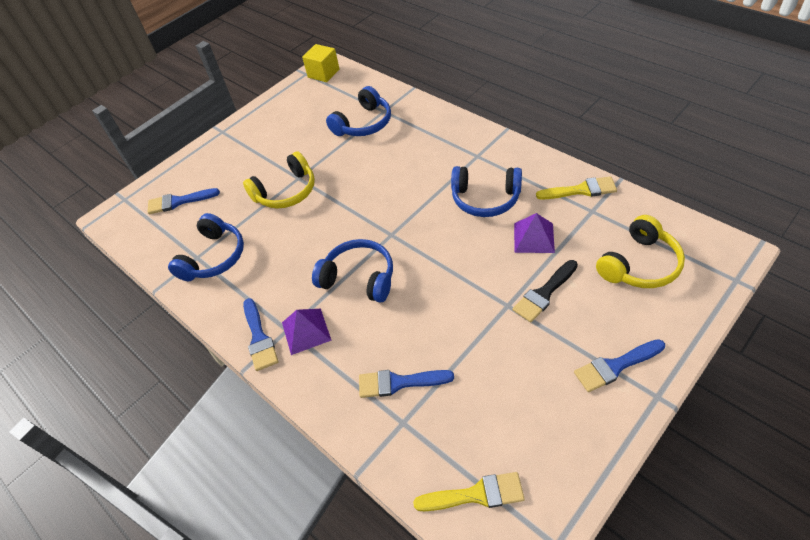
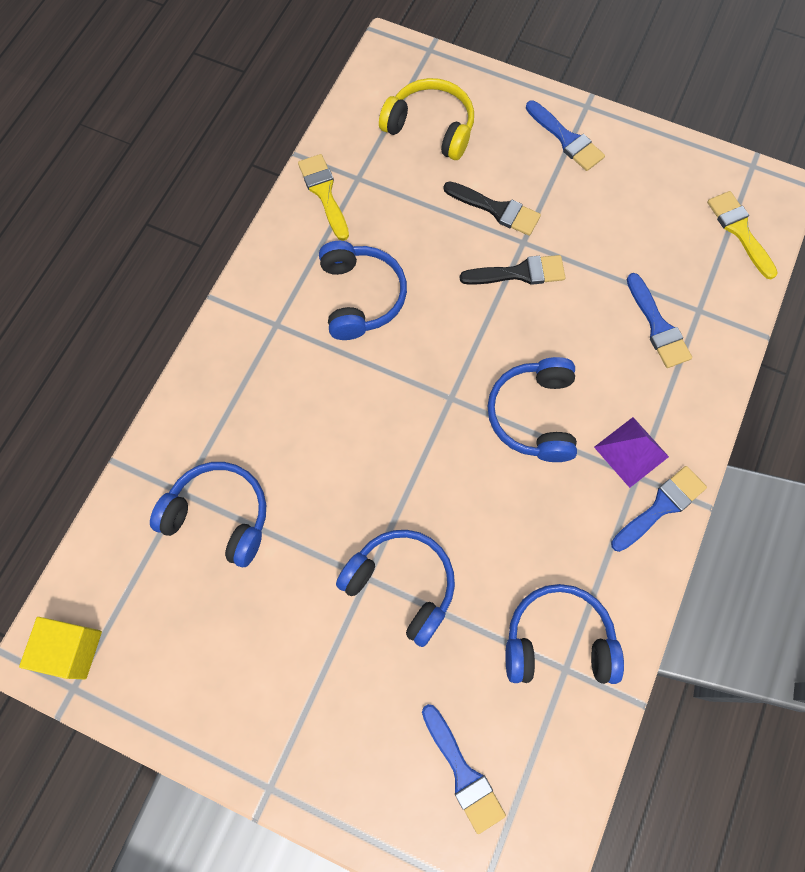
camera: 115 degrees left, 20 degrees up
yellow headphones [243,151,315,209] -> blue headphones [336,530,455,647]
purple pyramid [514,213,555,253] -> none
none -> black brush [460,255,566,285]

